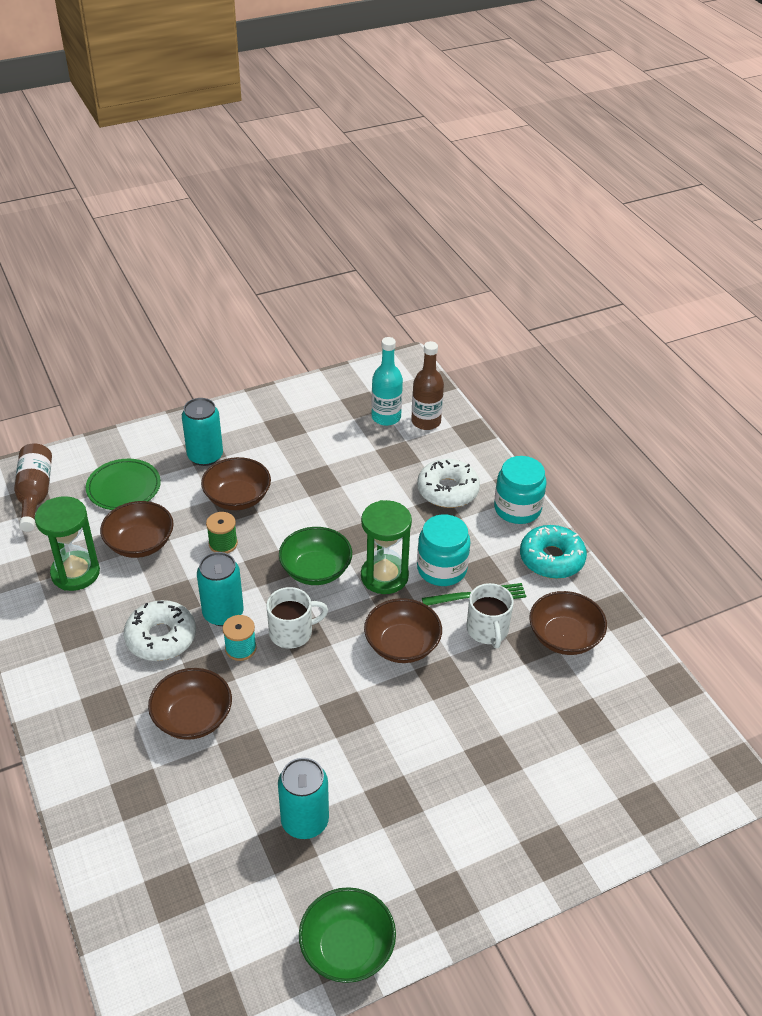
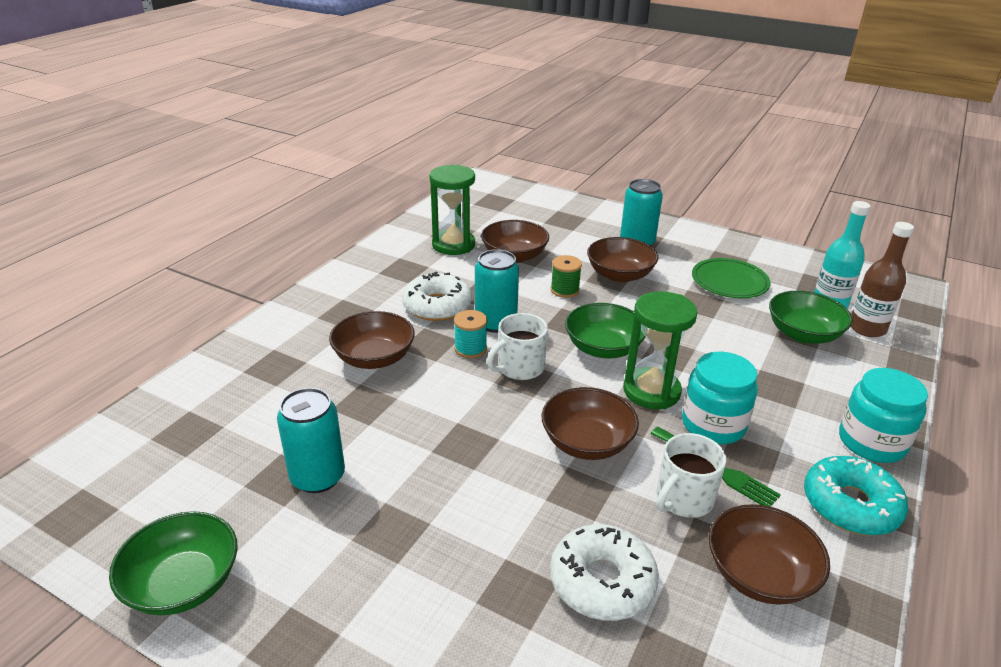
camera: 55 degrees right, 10 degrees down
brown bottle [14,443,52,532] -> none
green plate [86,459,161,510] -> green plate moved to [692,258,771,298]
white mug [266,587,328,649] -> white mug turned 105 degrees clockwise [487,313,548,380]
white donut [417,459,480,508] -> white donut moved to [550,524,659,621]
none -> green bowl [769,291,853,344]

